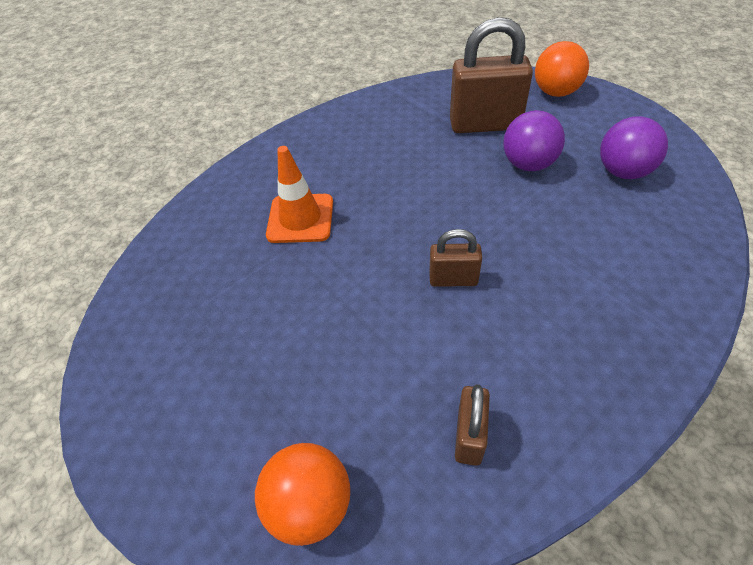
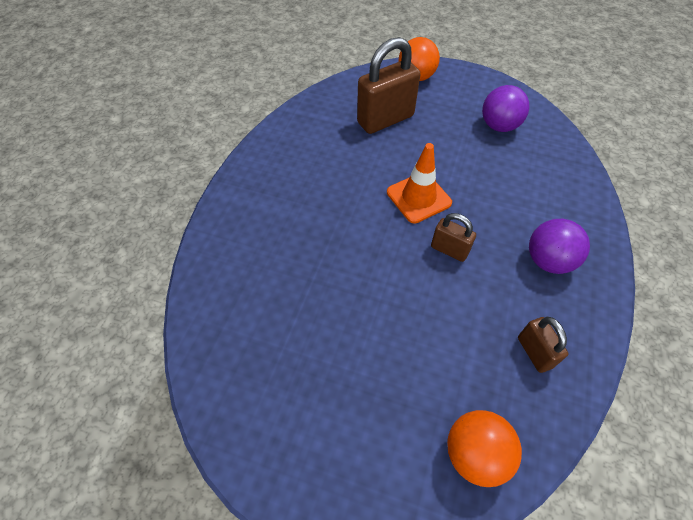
camera: 35 degrees left, 5 degrees up
orange traffic cone [266,146,333,243] -> orange traffic cone moved to [387,143,452,223]
brown padlock [429,229,482,287] -> brown padlock turned 60 degrees clockwise [431,213,476,262]
purple ball [503,110,565,171] -> purple ball moved to [529,219,590,274]

